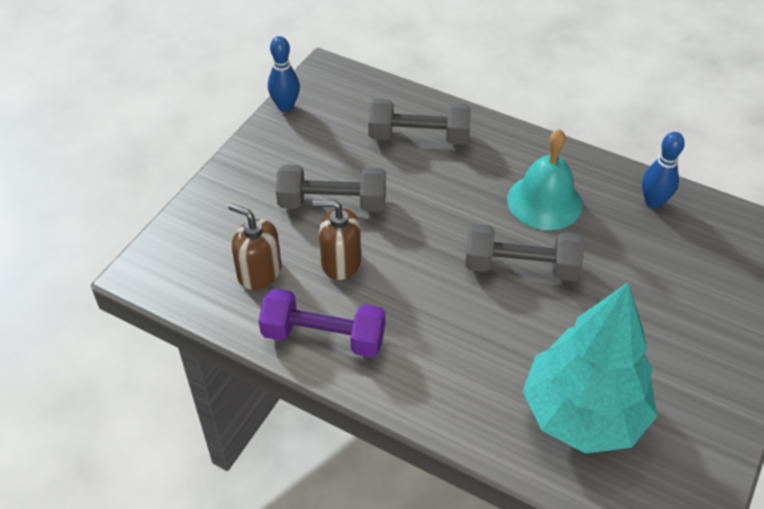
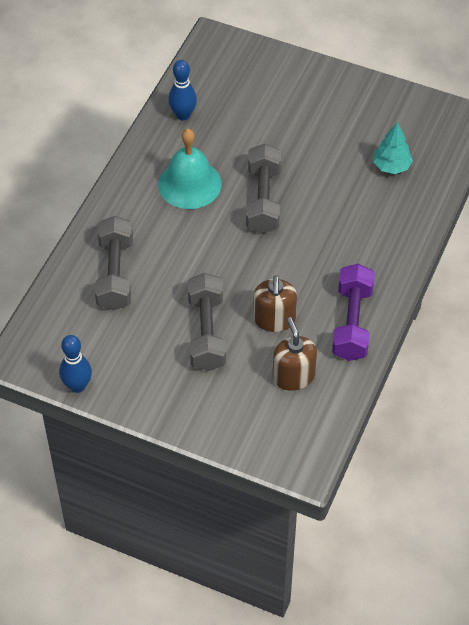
camera: 95 degrees left, 5 degrees up
brown soap dispenser [228,203,281,290] -> brown soap dispenser turned 135 degrees clockwise [273,317,317,391]
turquoise tree [523,283,657,454] -> turquoise tree [373,122,413,174], size x0.44

